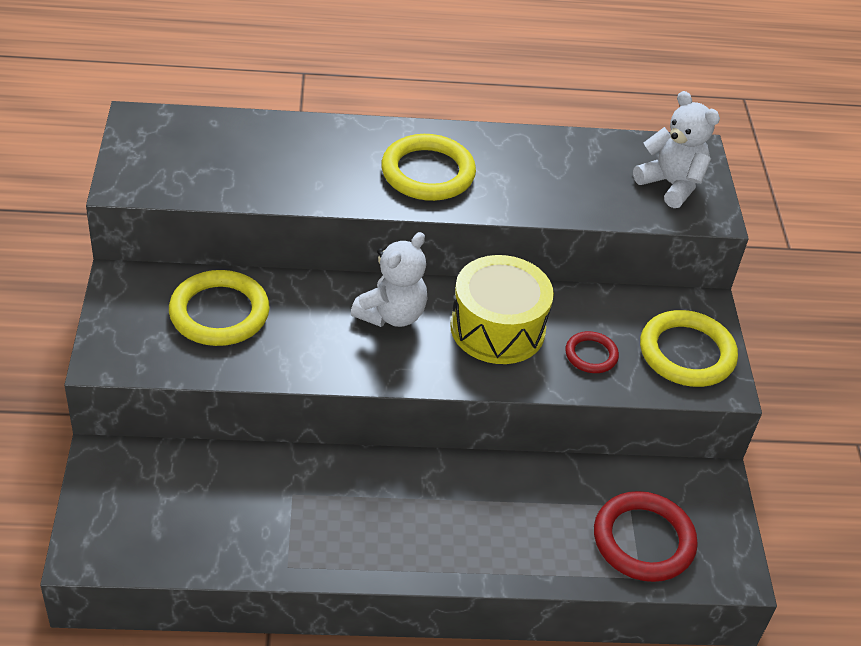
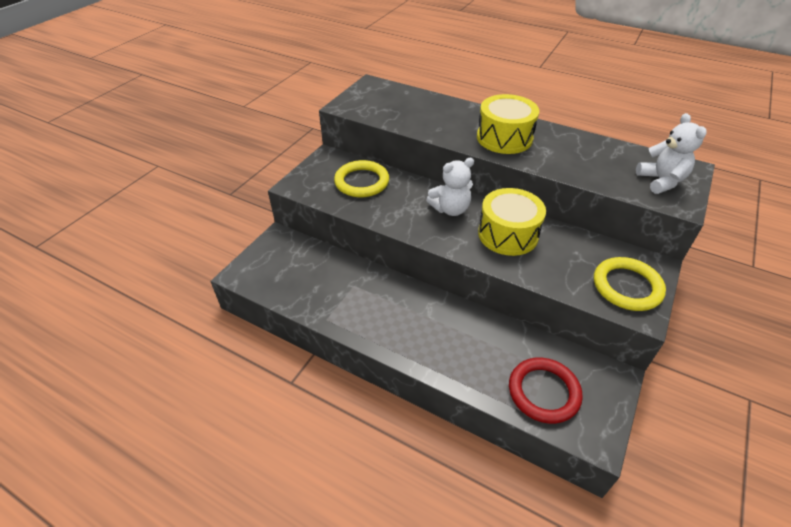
camera: 35 degrees right, 0 degrees up
yellow ring [381,134,476,201] -> yellow drum [477,94,539,154]
red ring [565,331,619,373] -> none

